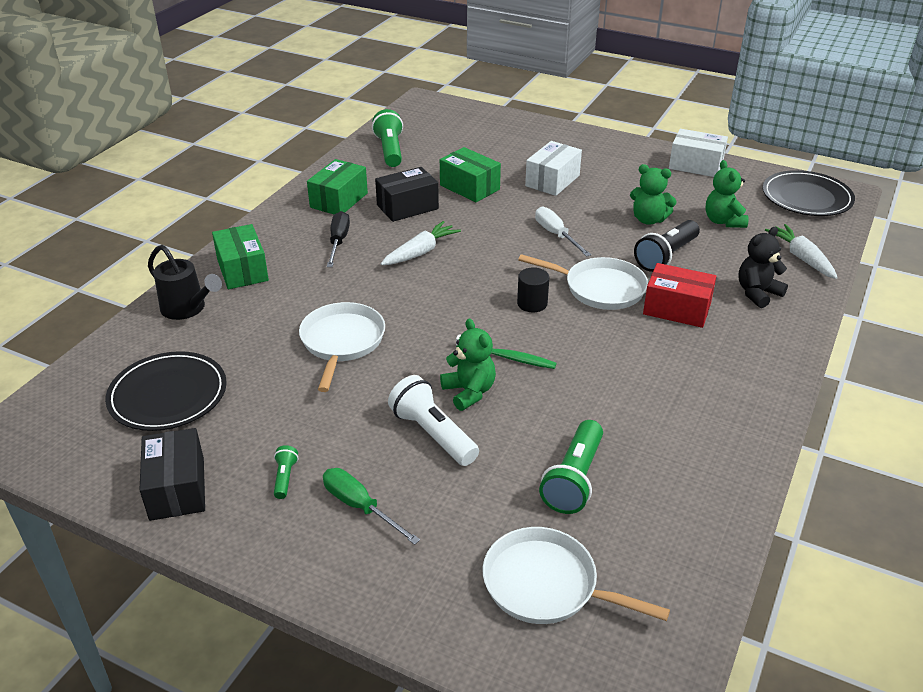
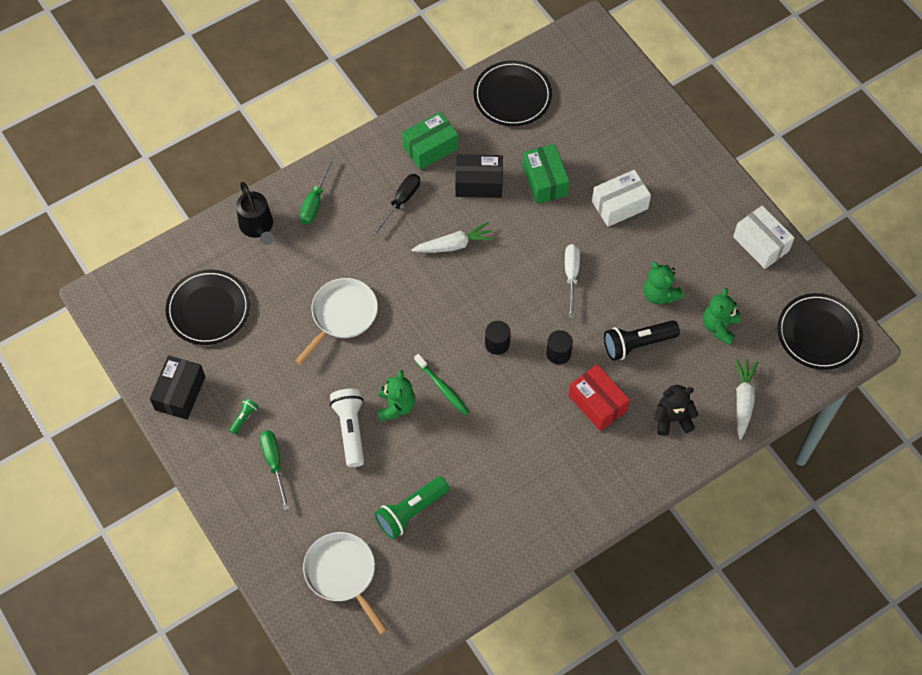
camera: 30 degrees right, 25 degrees up
green box [212,224,269,289] -> green screwdriver [299,157,334,224]
green flashlight [372,109,403,167] -> black plate [474,61,552,126]
white pan [518,254,648,310] -> black cylinder [546,330,573,364]

